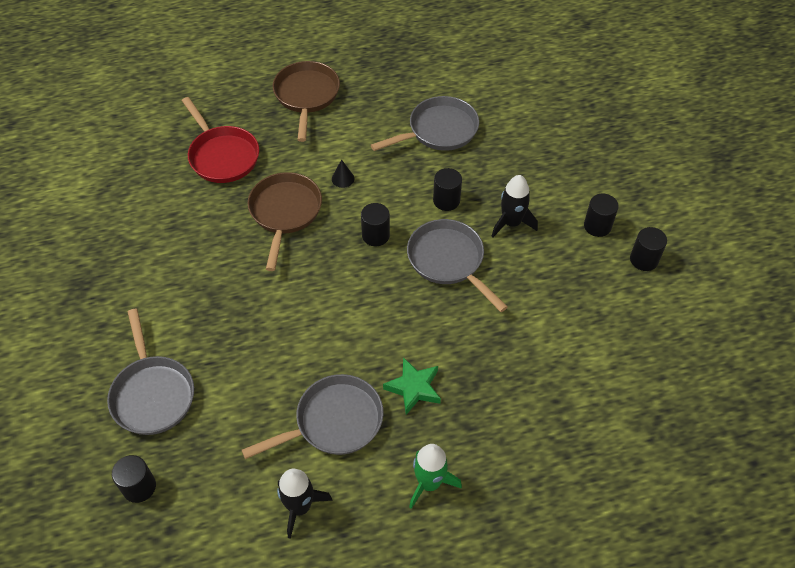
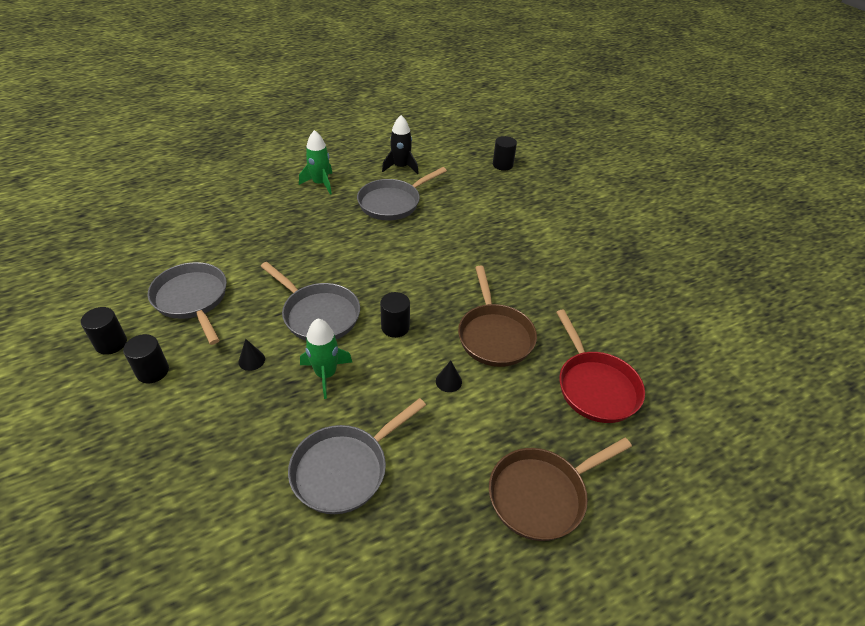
camera: 165 degrees right, 10 degrees down
grey pan [107,309,194,435] -> grey pan moved to [148,262,227,345]
red pan [182,97,259,183] -> red pan turned 150 degrees counterclockwise [556,310,645,423]
brown pan [273,61,340,142] -> brown pan turned 75 degrees clockwise [489,438,632,541]
green star [383,357,441,415] -> none
black cylinder [433,168,462,211] -> green rocket [300,319,352,399]
black rocket [491,175,538,237] -> black cone [238,339,265,371]

